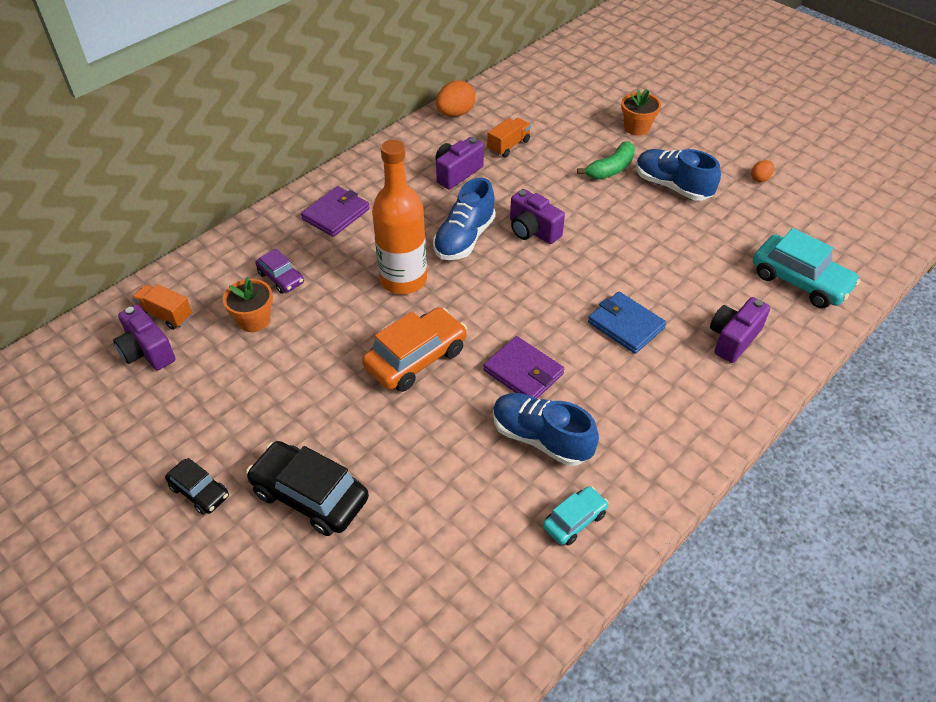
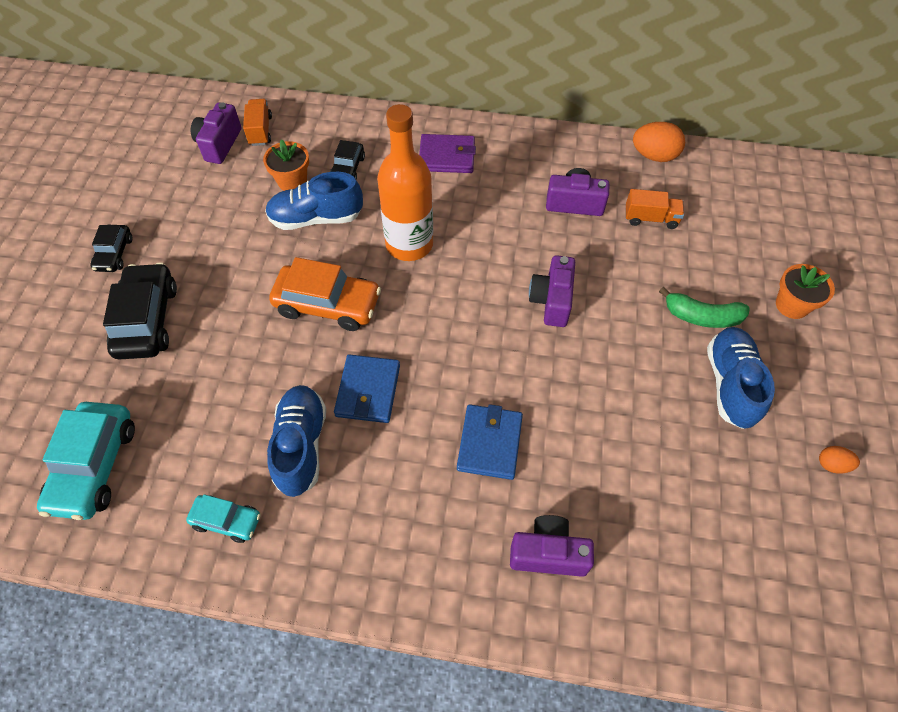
camera: 55 degrees right, 10 degrees up
purple car [256,249,304,294] -> black car [330,140,365,180]
blue shoe [433,178,496,260] -> blue shoe moved to [265,172,363,230]
purple wallet [483,336,564,399] -> blue wallet [334,354,400,423]
turquoise car [753,228,860,308] -> turquoise car moved to [37,402,135,520]

